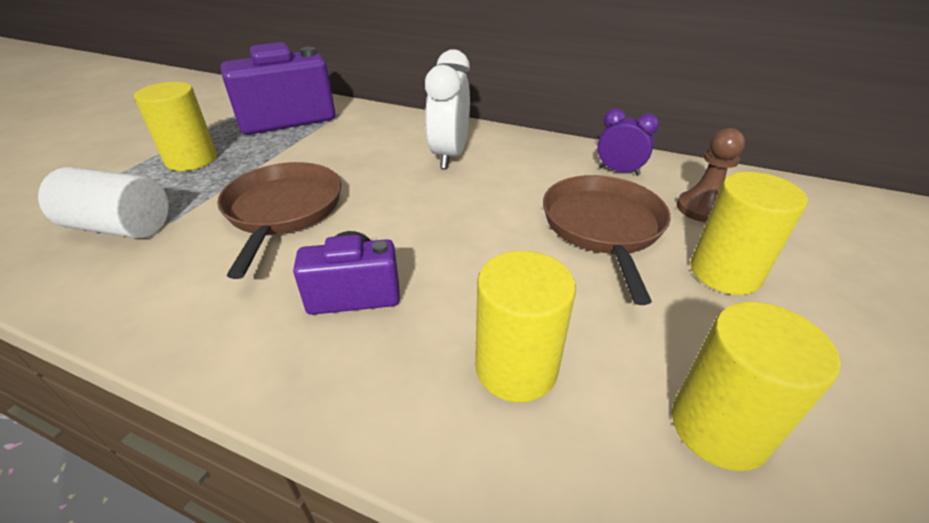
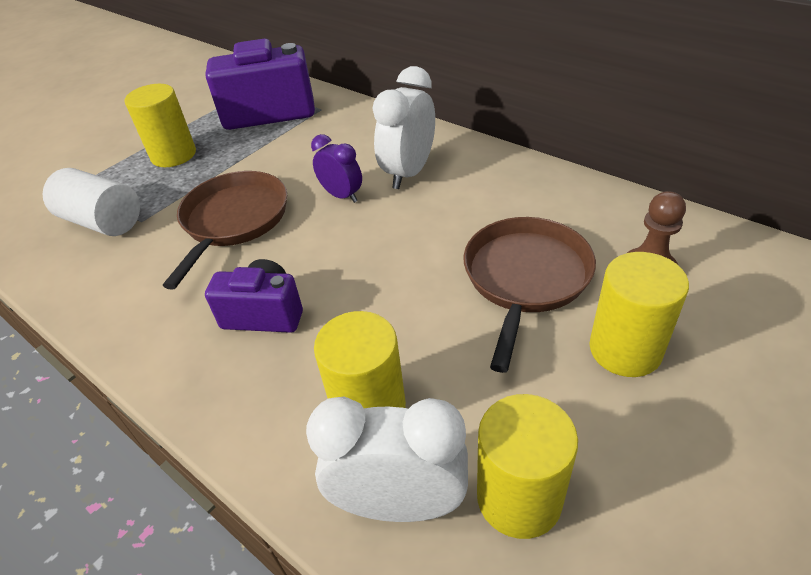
camera: 20 degrees right, 5 degrees up
purple clock [597,108,659,175] -> purple clock moved to [311,134,362,203]
none -> white clock [306,396,468,522]

